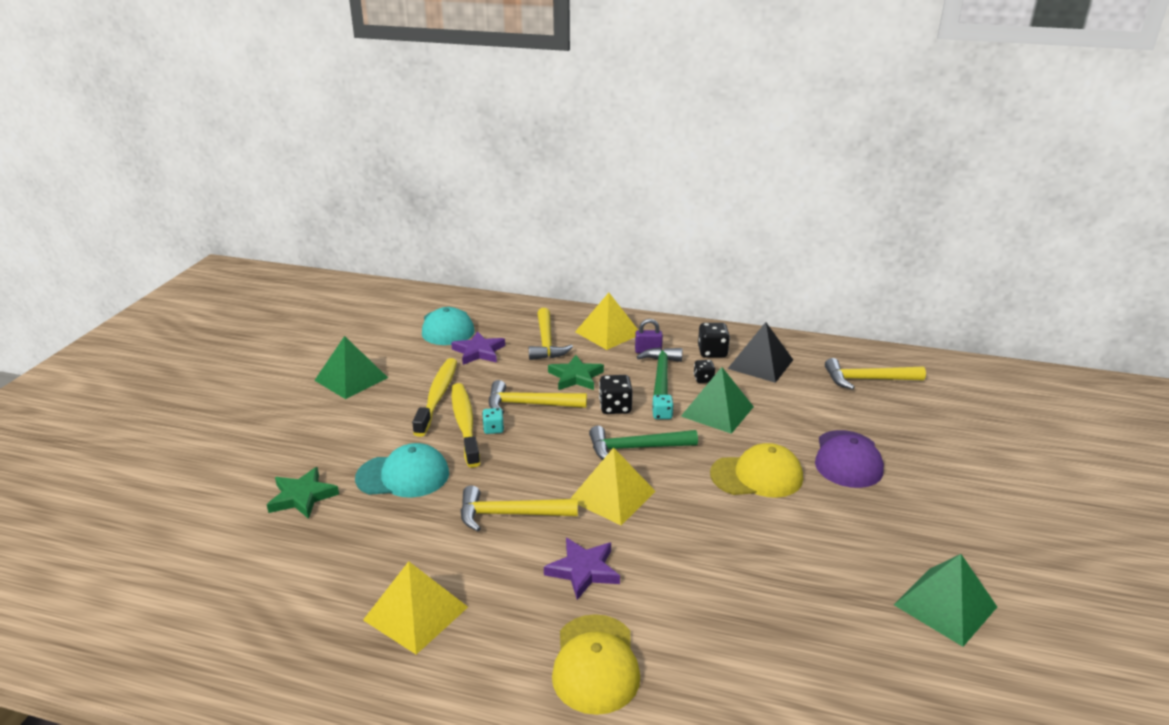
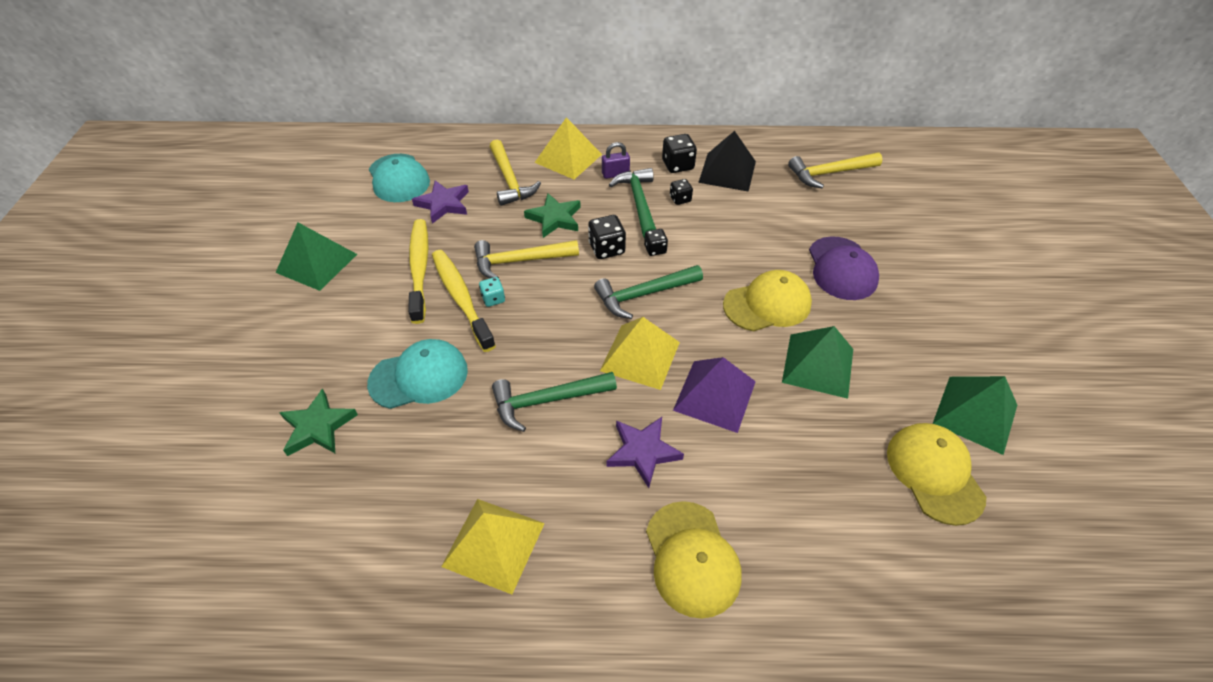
camera: 15 degrees left, 20 degrees up
yellow hammer [461,485,578,532] -> green hammer [492,372,617,432]
turquoise dice [652,395,674,419] -> black dice [644,229,668,256]
green pyramid [681,367,754,434] -> green pyramid moved to [782,326,853,399]
none -> purple pyramid [673,357,756,433]
none -> yellow cap [887,423,986,526]

